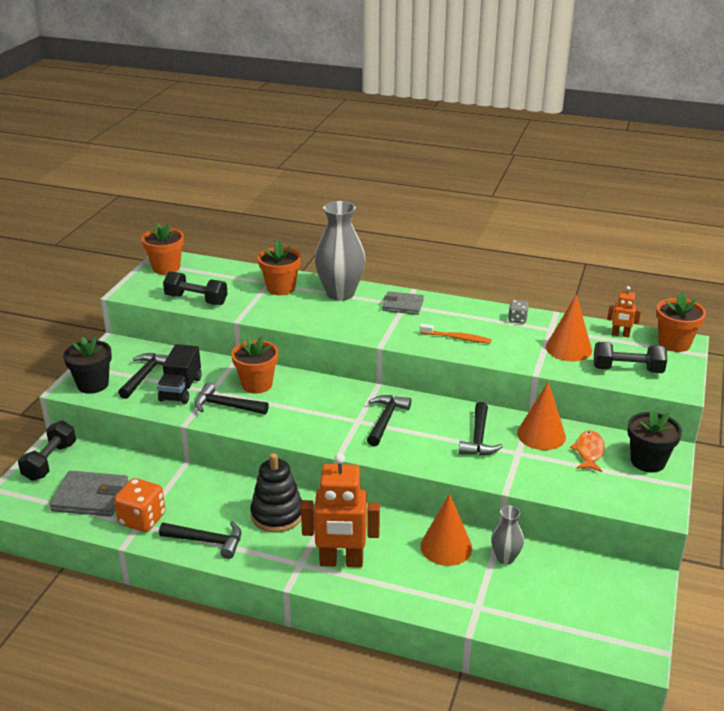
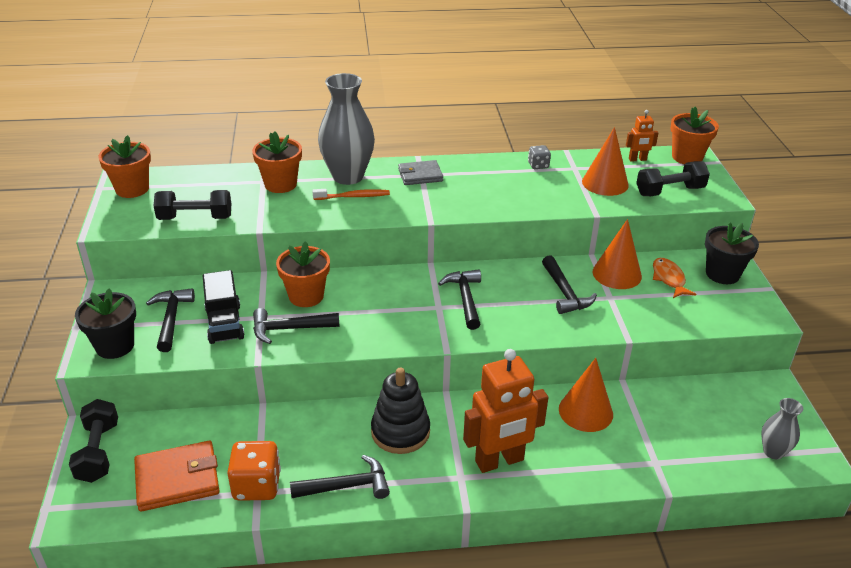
camera: 25 degrees left, 5 degrees up
grey wallet [49,470,129,517] -> orange wallet [134,441,219,512]
orange toothbrush [420,323,492,344] -> orange toothbrush moved to [312,189,390,200]
grey vase [491,506,524,565] -> grey vase moved to [761,398,803,459]

